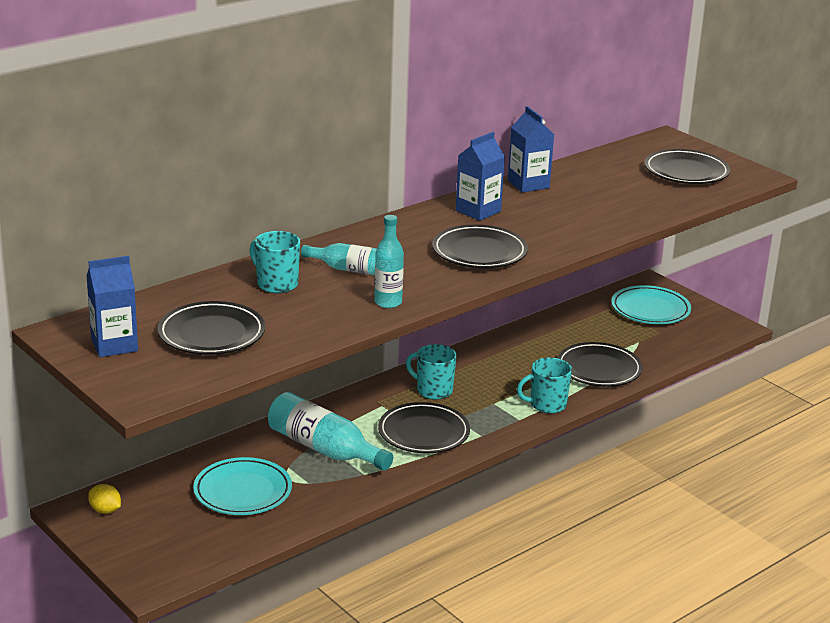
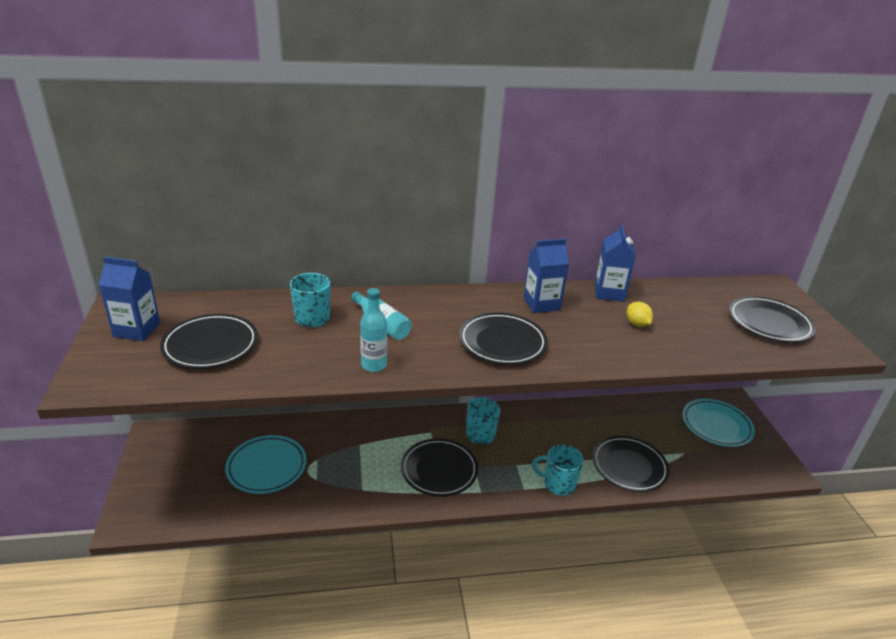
camera: 30 degrees right, 5 degrees up
yellow lemon [88,484,121,514] -> yellow lemon moved to [627,302,653,327]
turquoise bottle [268,392,393,471] -> none

